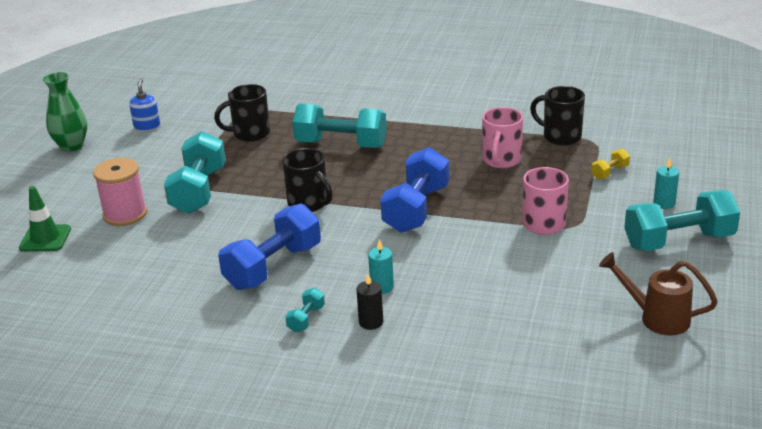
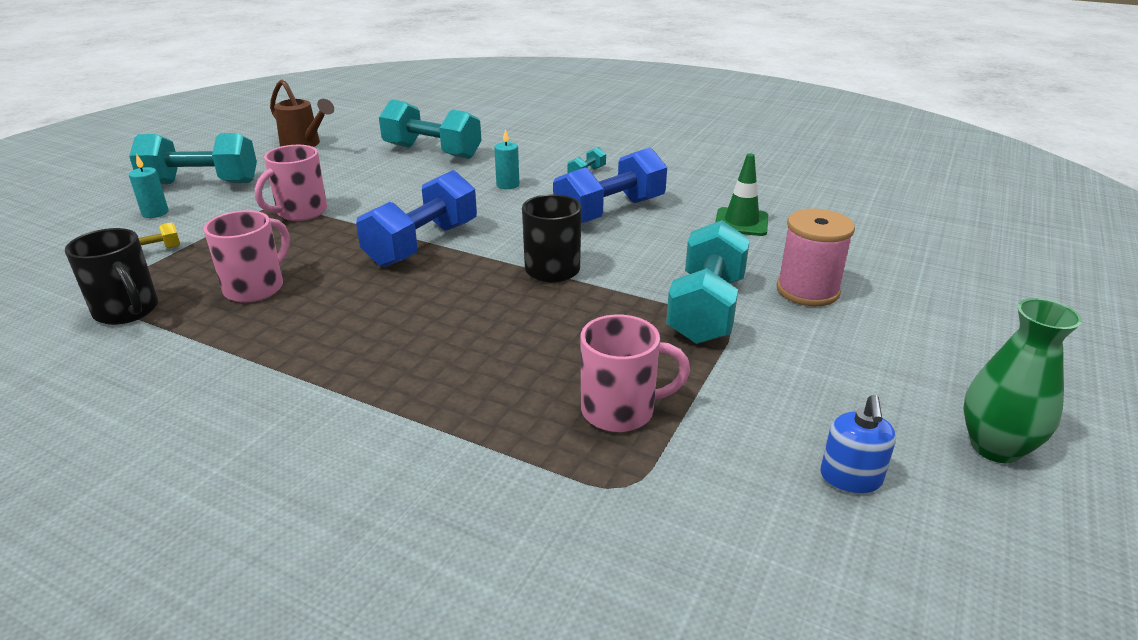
camera: 170 degrees left, 0 degrees up
green traffic cone [19,186,71,252] -> green traffic cone moved to [715,153,768,236]
black mug [214,84,270,142] -> pink mug [581,314,690,432]
turquoise dumbbell [292,104,387,148] -> turquoise dumbbell moved to [379,99,481,159]
black candle [356,274,383,330] -> none

